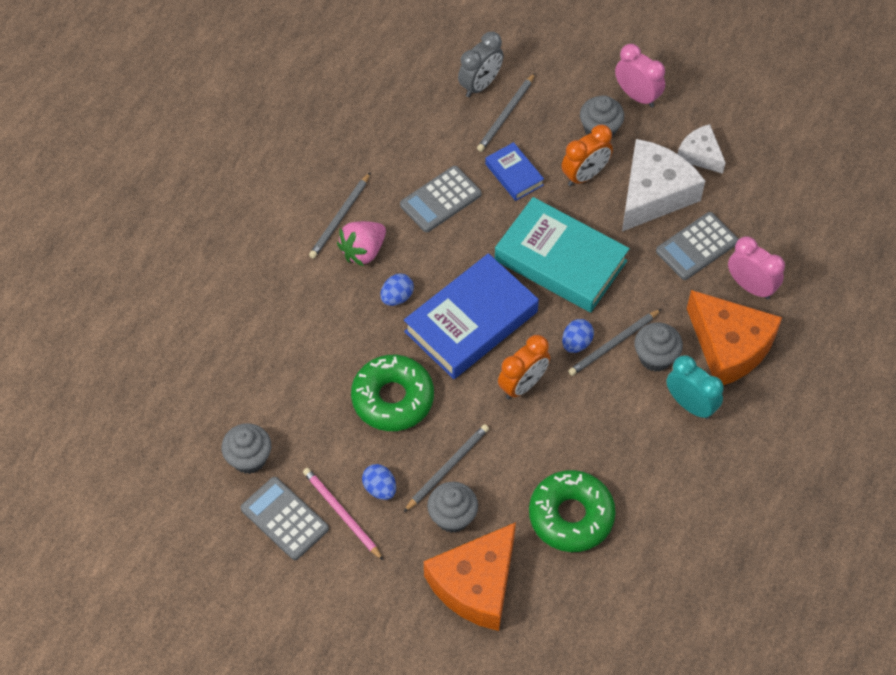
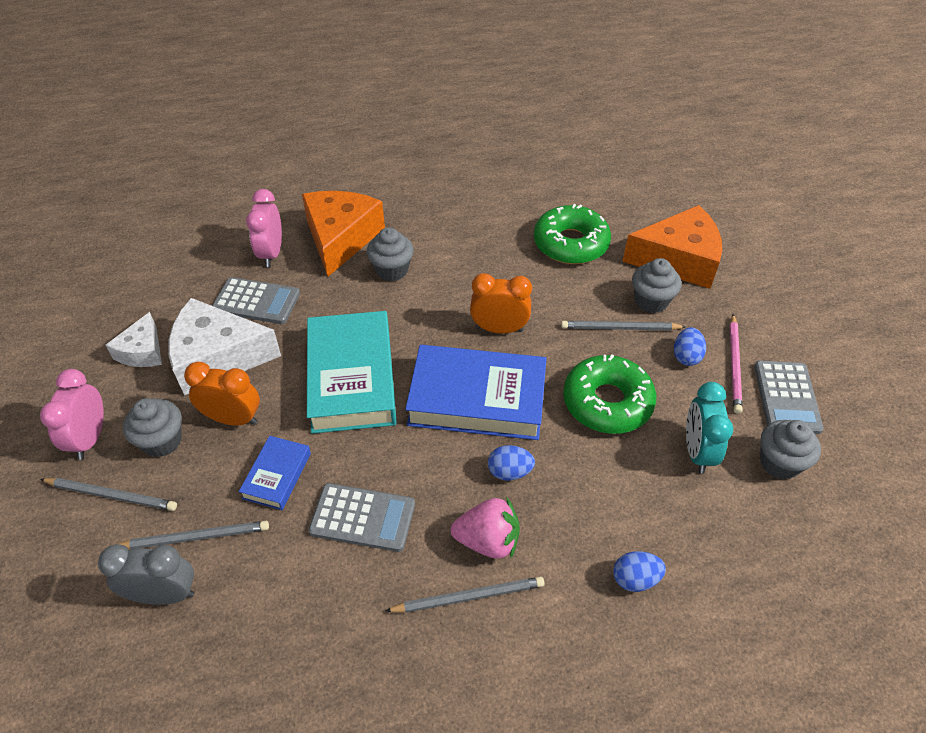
camera: 130 degrees left, 10 degrees down
blue egg [562,319,594,353] -> blue egg moved to [613,551,666,592]
grey pencil [568,309,661,376] -> grey pencil moved to [40,478,177,511]
turquoise clock [666,355,724,419] -> turquoise clock moved to [686,382,733,474]

